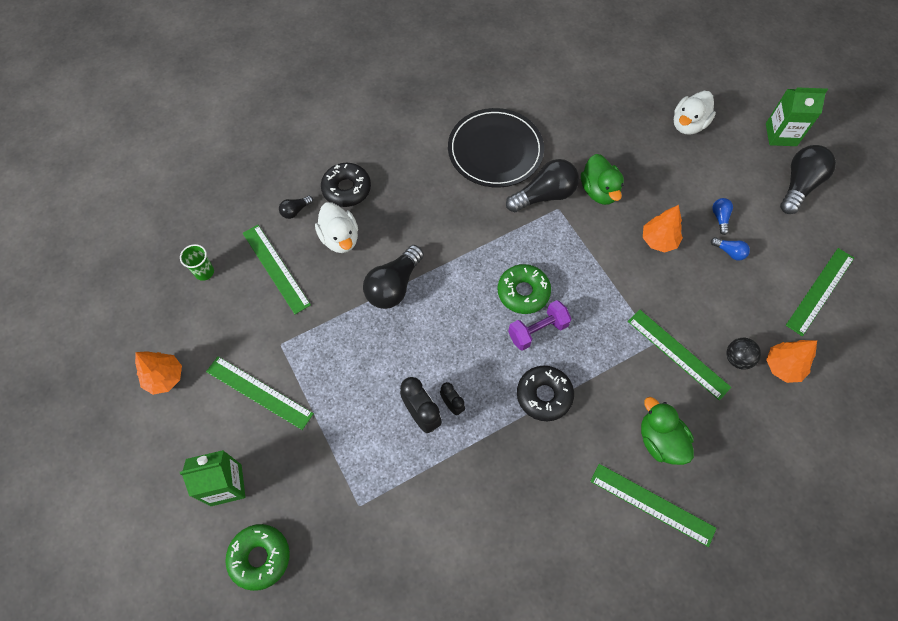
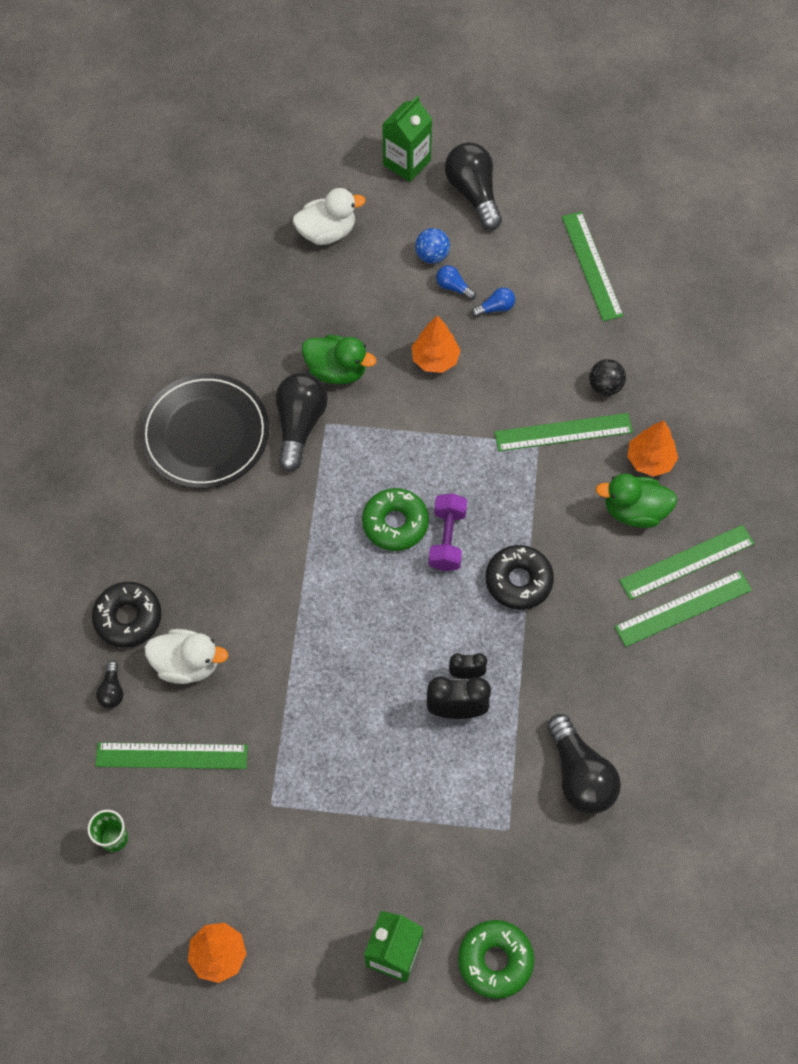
camera: 55 degrees left, 0 degrees up
green ruler [206,356,314,430] -> green ruler moved to [614,571,752,647]
black light bulb [363,245,424,309] -> black light bulb moved to [547,714,621,814]
white duck [674,91,716,135] -> white duck turned 90 degrees counterclockwise [293,188,366,245]
orange tree [766,340,817,383] -> orange tree moved to [627,420,678,477]
none -> blue ball [415,228,450,264]

